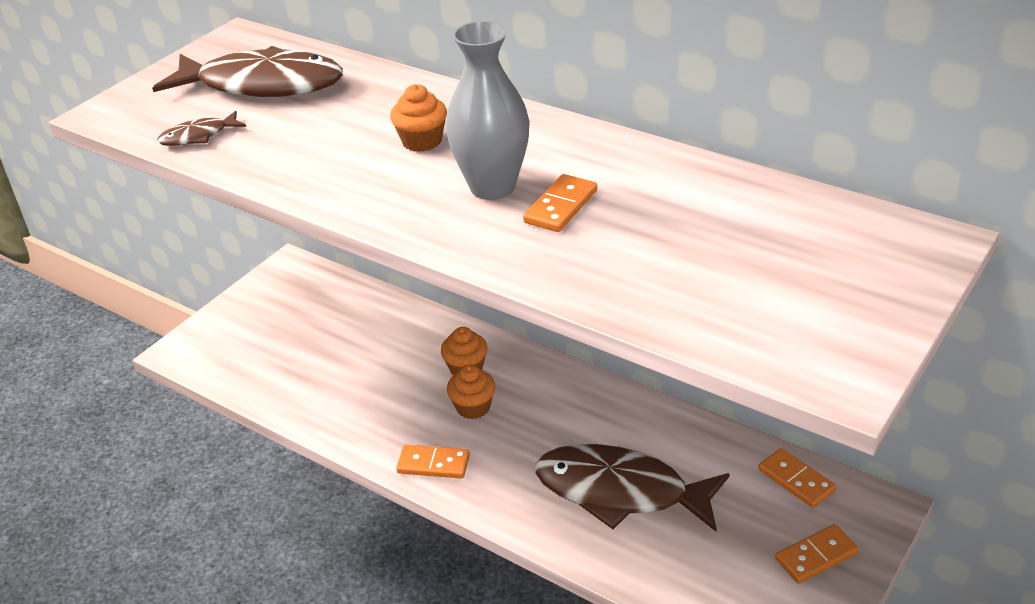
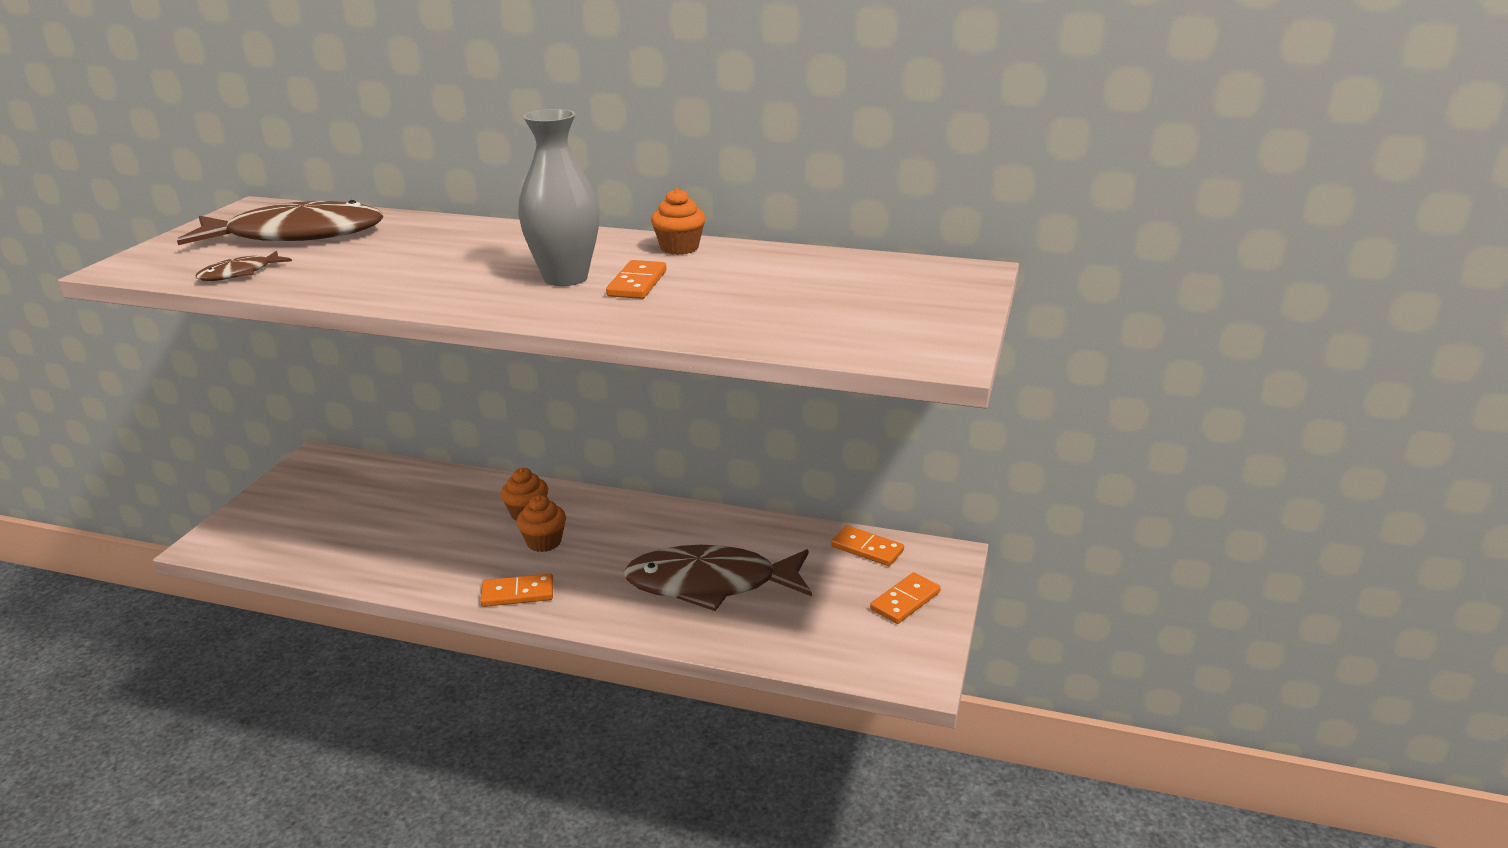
camera: 20 degrees left, 10 degrees down
orange cupcake [390,84,447,152] -> orange cupcake moved to [651,188,705,255]

